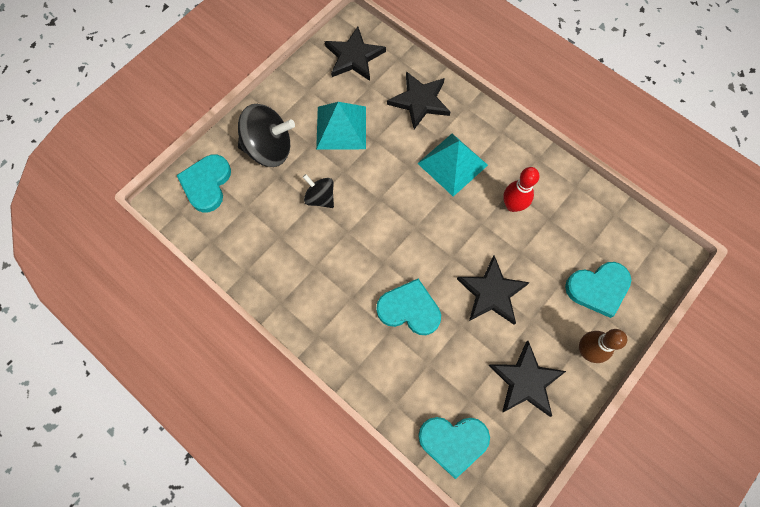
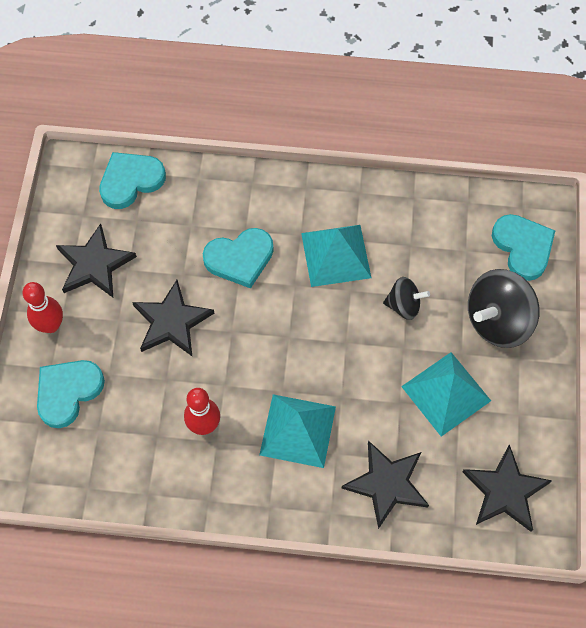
camera: 145 degrees right, 5 degrees down
brown bowling pin [579,329,627,363] -> red bowling pin [22,282,63,333]
none -> turquoise pyramid [301,225,371,287]

